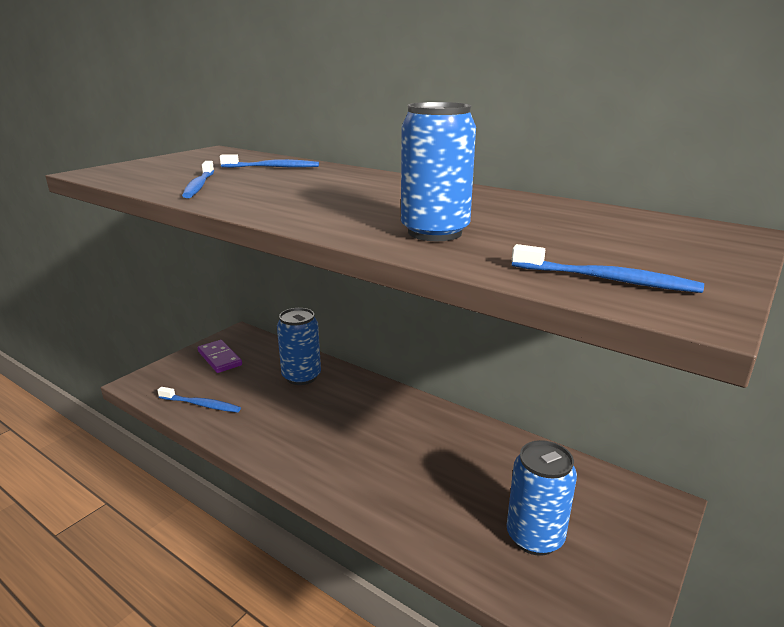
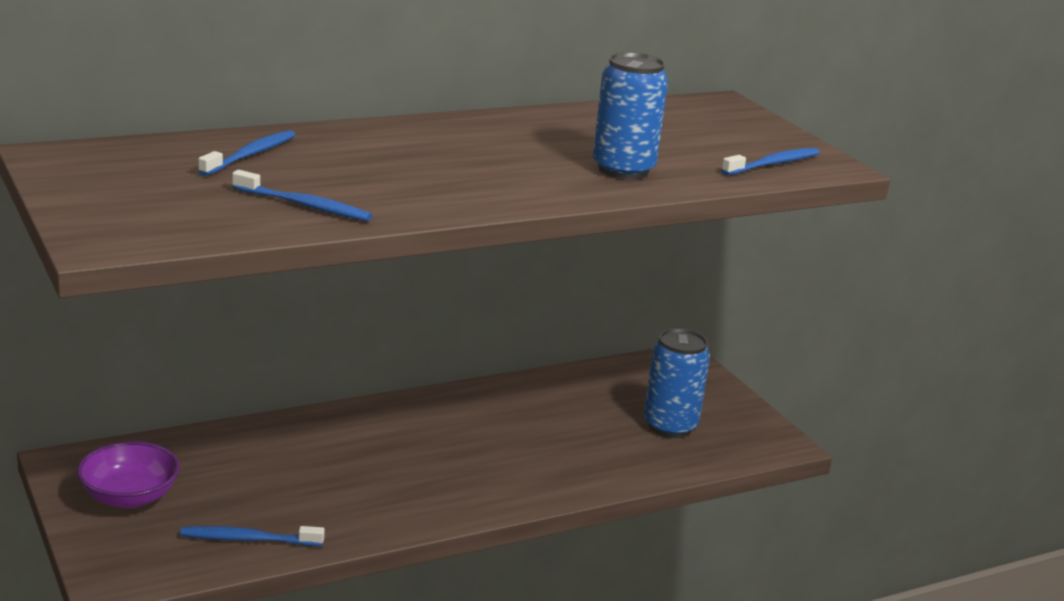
camera: 65 degrees left, 0 degrees up
blue toothbrush [157,387,241,413] -> blue toothbrush turned 135 degrees counterclockwise [180,526,325,546]
purple domino [198,340,242,373] -> purple bowl [77,441,180,508]
blue can [277,308,321,385] -> none

